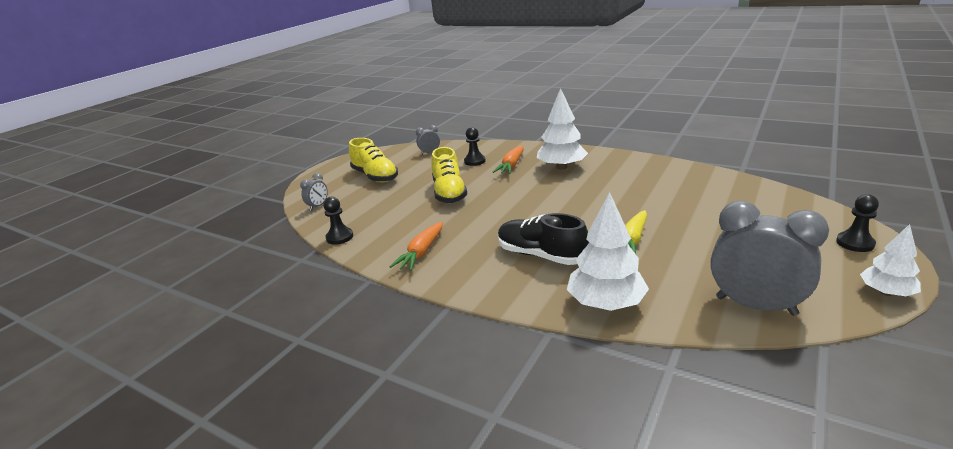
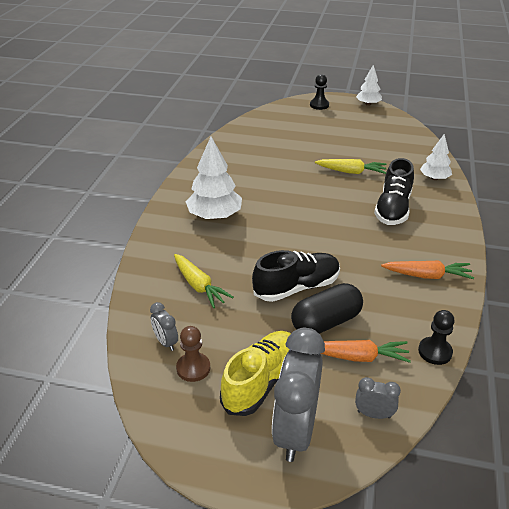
camera: 110 degrees left, 10 degrees up
yellow shoe [431,147,467,203] -> black shoe [252,250,340,302]
black pawn [464,127,486,166] -> yellow carrot [174,254,234,308]
orange carrot [493,146,524,174] -> orange carrot moved to [320,340,411,363]
white tree [567,192,649,311] -> white tree [420,134,452,180], size x0.61
grey clock [711,201,829,316] -> grey clock moved to [272,328,325,462]
none -> brown pawn [176,326,210,382]
none -> black capsule [291,283,363,334]

